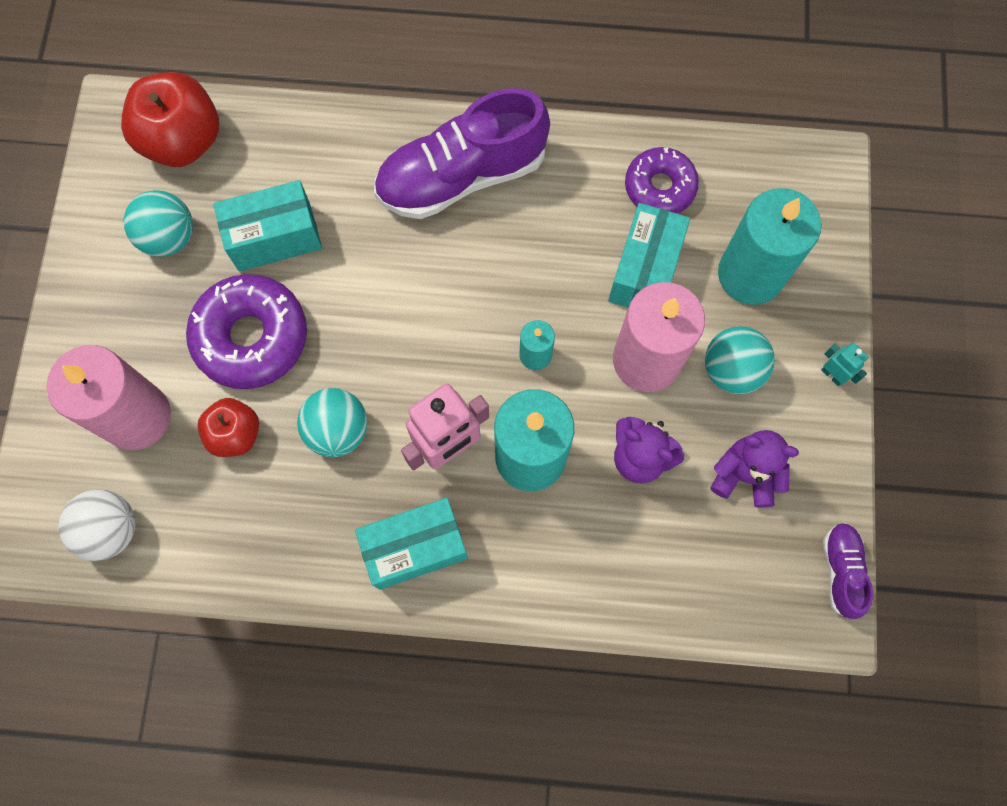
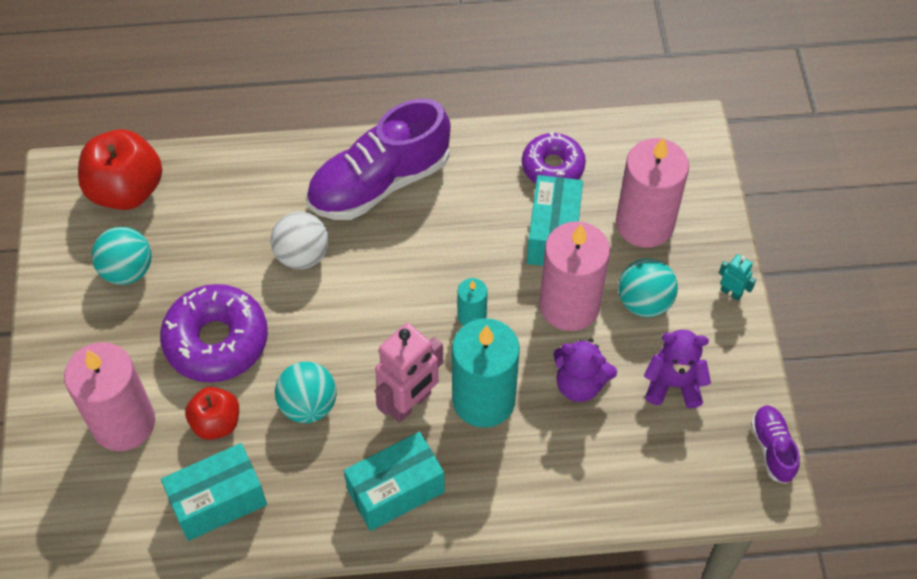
camera: 10 degrees left, 15 degrees down
white ball [58,489,135,561] -> white ball moved to [271,212,329,269]
turquoise box [213,180,322,272] -> turquoise box moved to [161,443,267,541]
turquoise candle [718,188,822,305] -> pink candle [616,137,689,248]

